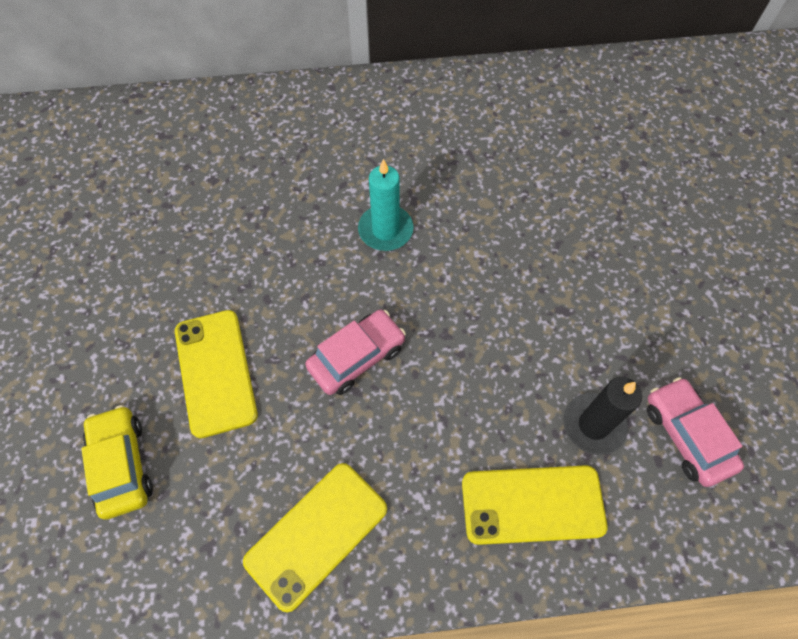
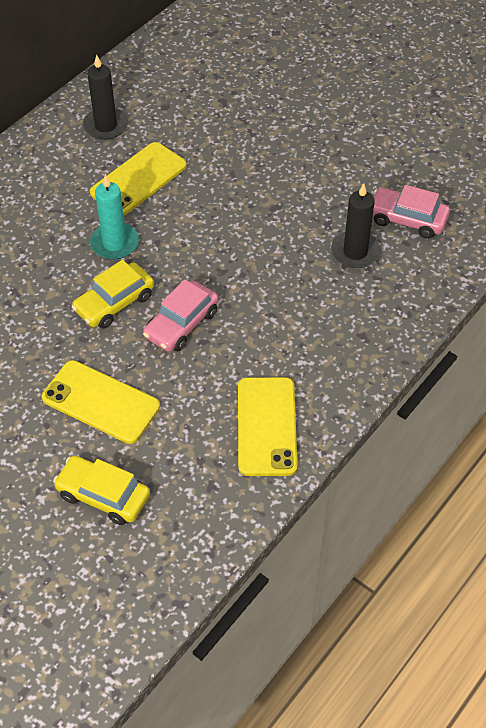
camera: 45 degrees left, 10 degrees down
pink car [305,310,406,395] -> pink car turned 150 degrees counterclockwise [143,279,219,352]
yellow phone [462,465,608,545] -> yellow phone moved to [90,142,187,215]
none -> yellow car [72,260,154,329]
none -> black candle [83,55,128,140]

